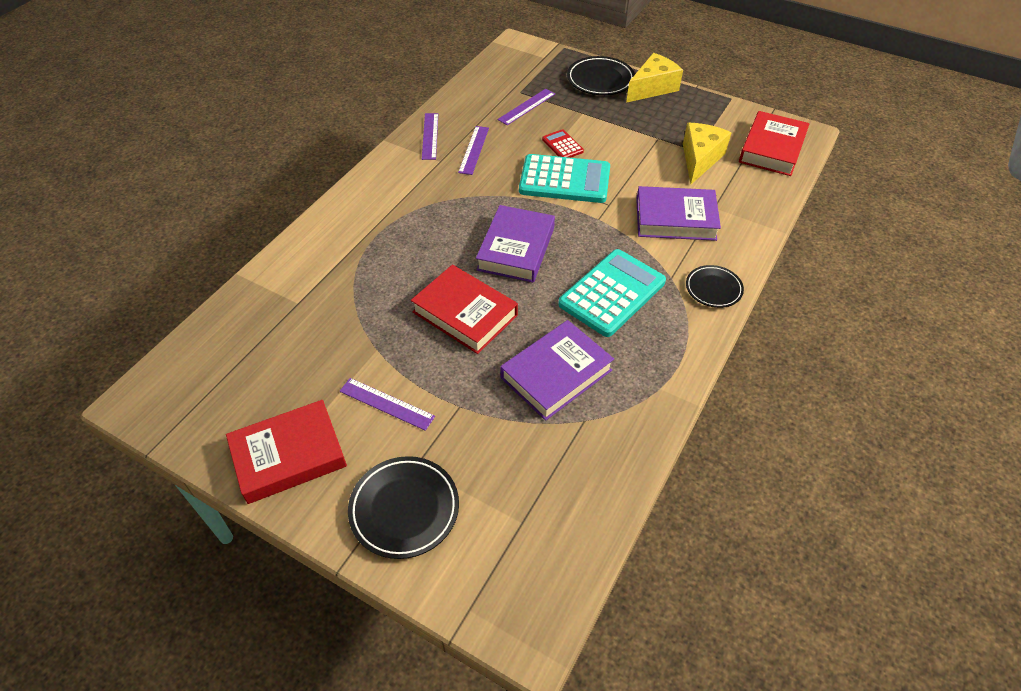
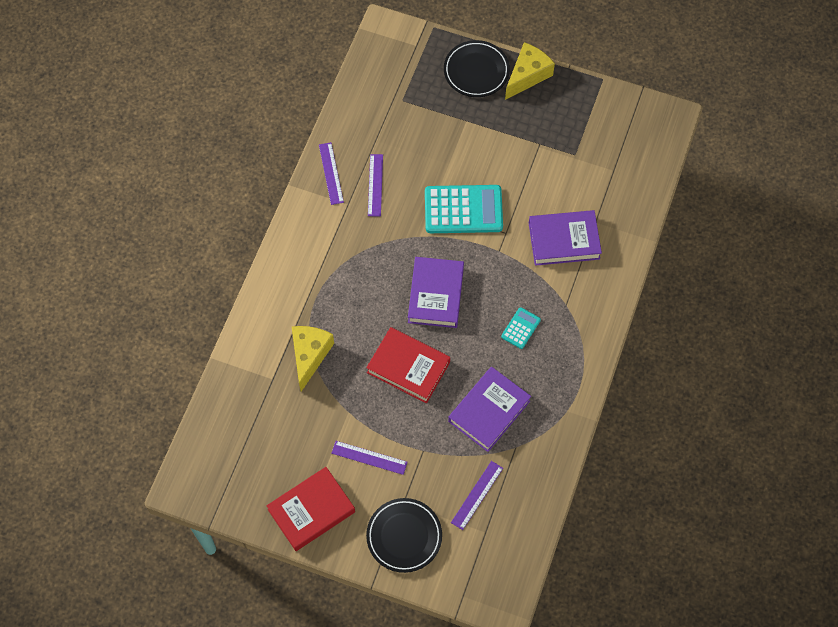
camera: 10 degrees left, 15 degrees up
purple ruler [497,89,555,125] -> purple ruler moved to [451,461,503,530]
red calculator [542,129,584,158] -> none
turquoise calculator [558,249,666,337] -> turquoise calculator [501,307,541,349], size x0.48
yellow cheese [683,123,731,184] -> yellow cheese moved to [292,326,334,391]
black plate [686,265,744,308] -> none
red book [739,111,810,176] -> none

